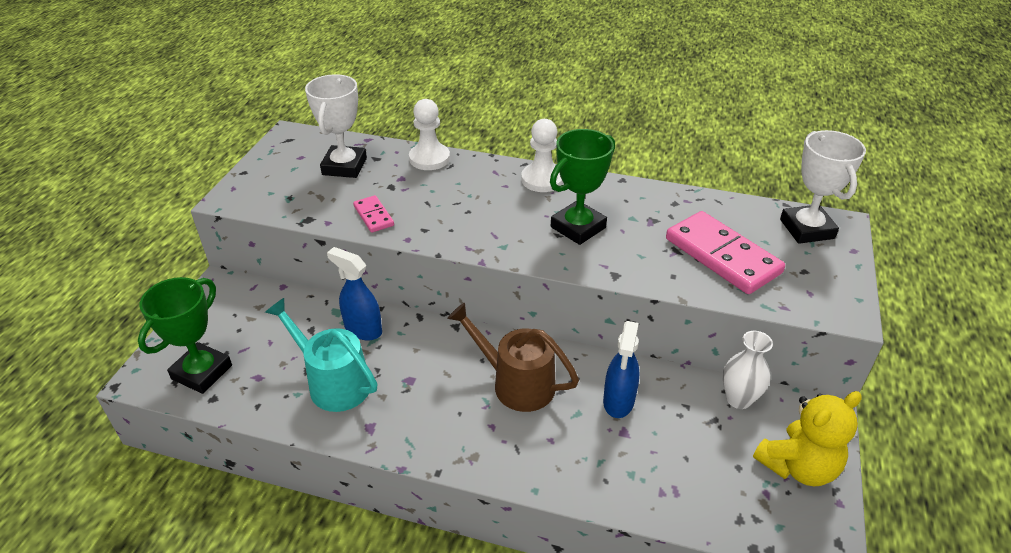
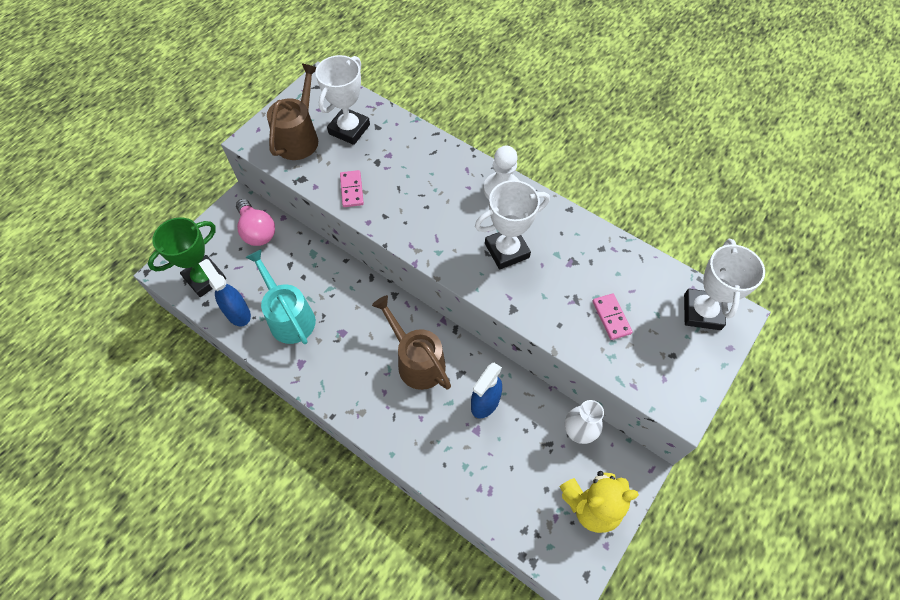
camera: 20 degrees right, 20 degrees up
blue spray bottle [327,247,382,340] -> blue spray bottle moved to [199,259,251,326]
white pawn [409,99,450,170] -> none
green trophy [550,129,615,245] -> white trophy [475,180,550,270]
pink domino [666,211,785,294] -> pink domino [592,293,632,340], size x0.49
none -> pink light bulb [236,199,275,246]
none -> brown watering can [267,63,318,160]

